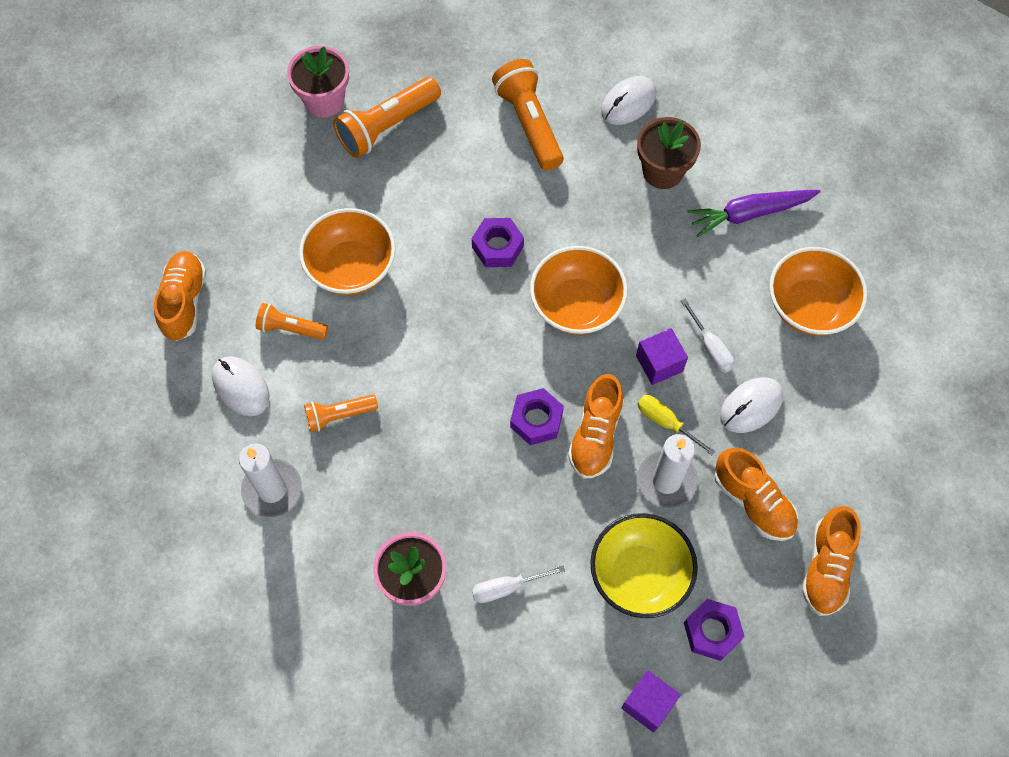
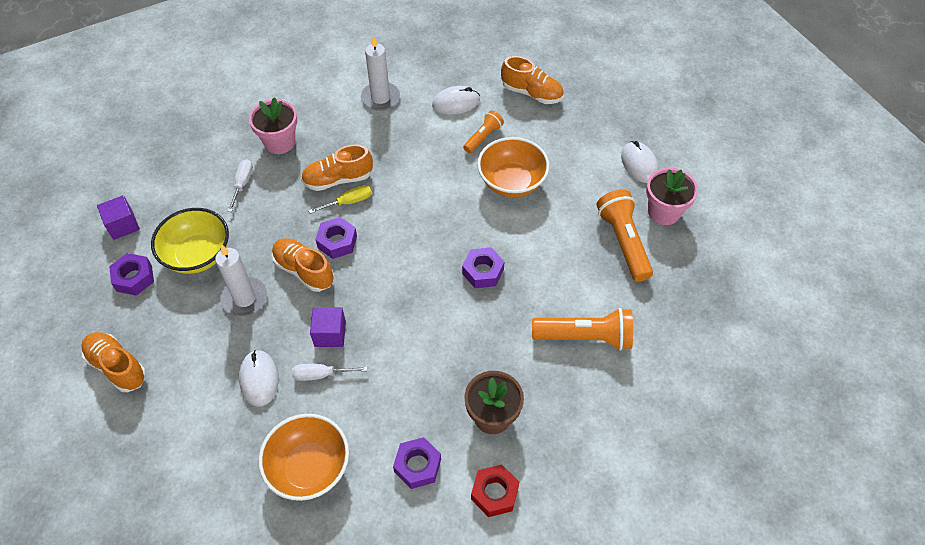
camera: 115 degrees right, 10 degrees down
orange flashlight [304,394,378,432] -> none
orange bowl [530,246,628,335] -> none
white mouse [601,76,656,125] -> white mouse moved to [621,141,658,183]
yellow screwdriver [638,395,715,455] -> yellow screwdriver moved to [309,185,372,214]
purple carrot [687,190,821,237] -> purple nut [393,437,441,489]
orange shoe [714,448,798,541] -> orange shoe moved to [301,144,373,191]
none -> red nut [471,465,519,517]

